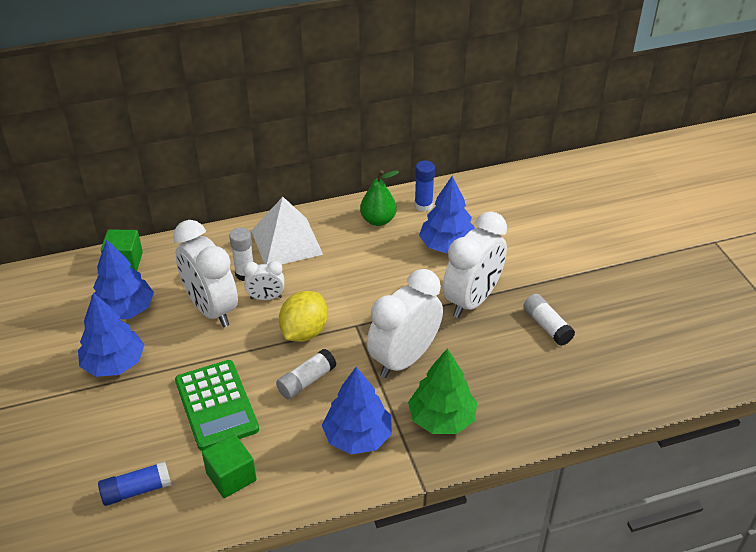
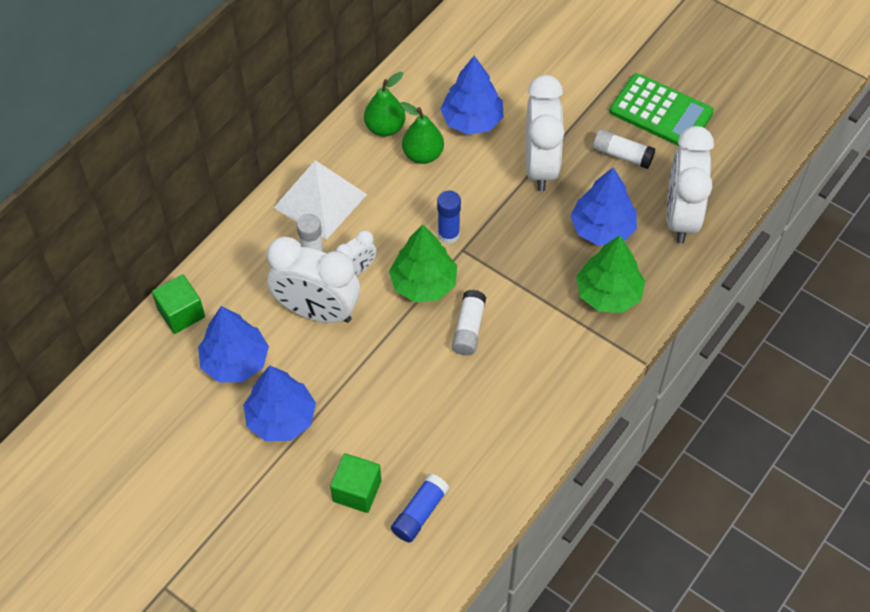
camera: 35 degrees left, 15 degrees up
green calculator [175,360,259,451] -> green calculator moved to [610,73,714,146]
green cube [202,434,256,498] -> green cube moved to [330,453,381,513]
yellow lemon [279,291,328,342] -> green tree [389,224,457,302]
blue tree [322,367,392,454] -> blue tree moved to [570,167,637,246]
white clock [367,269,443,378] -> white clock moved to [666,126,714,243]
blue glue stick [415,161,435,212] -> blue glue stick moved to [437,191,461,244]
none -> green pear [400,102,444,164]

